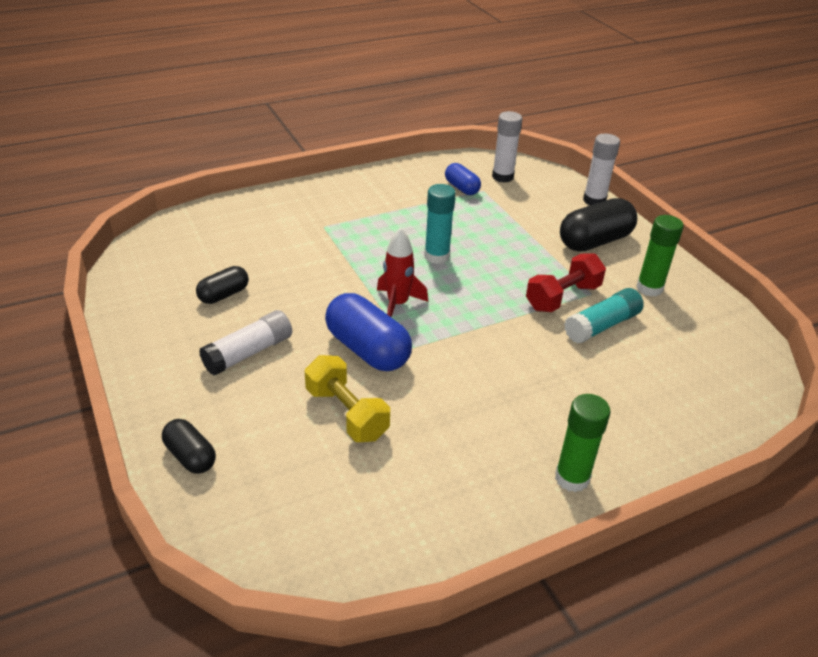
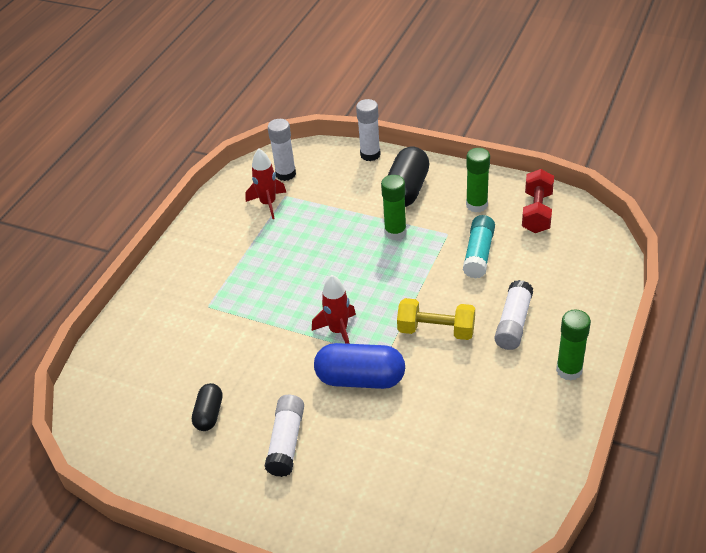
camera: 35 degrees left, 5 degrees up
black capsule [162,419,216,474] -> none
yellow dumbbell [305,355,390,442] -> yellow dumbbell moved to [397,298,475,340]
turquoise glue stick [424,184,456,264] -> none
blue capsule [445,163,481,195] -> red rocket [245,149,286,219]
red dumbbell [526,254,606,312] -> red dumbbell moved to [522,169,554,233]
none -> green glue stick [381,175,407,240]
none -> white glue stick [494,280,533,350]

